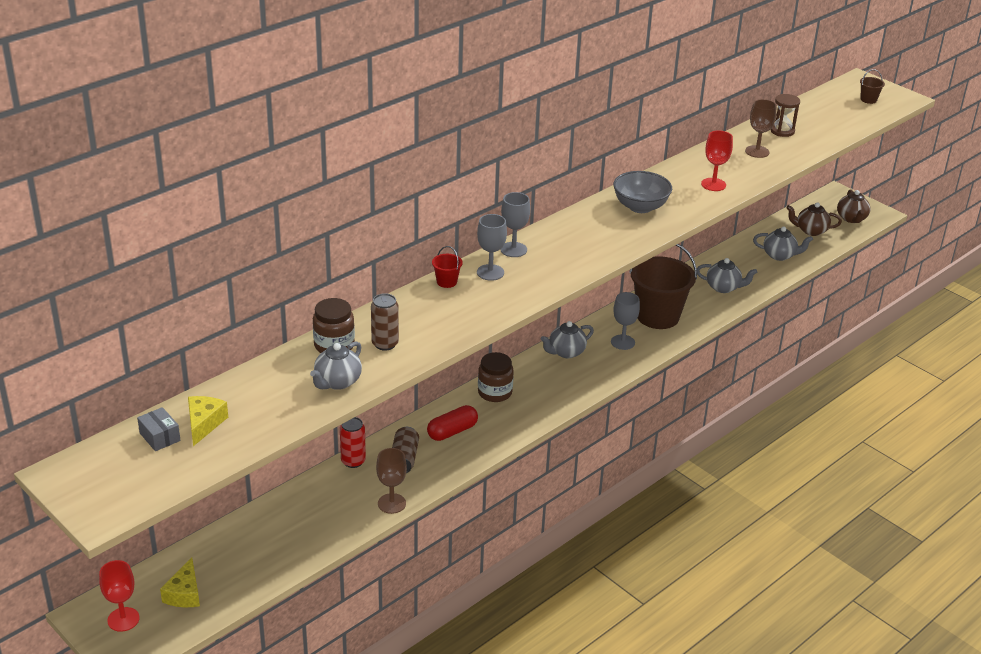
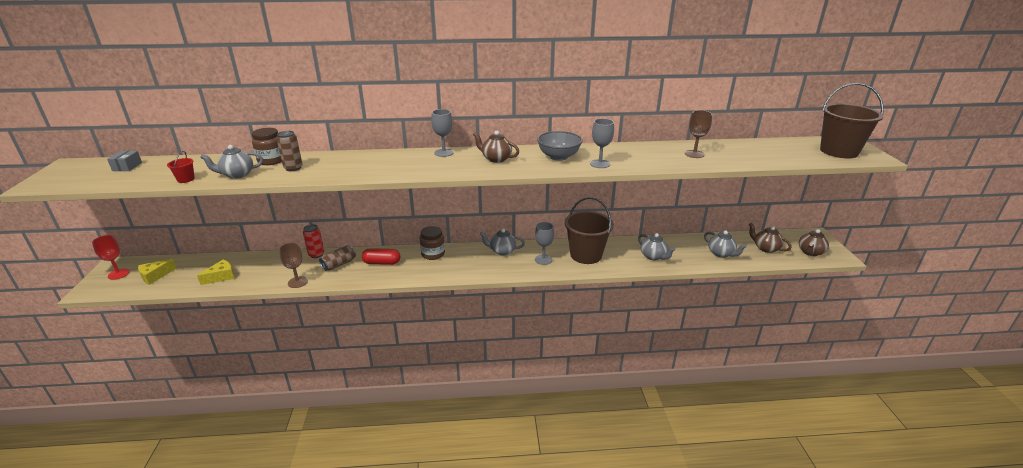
camera: 40 degrees right, 5 degrees down
yellow cheese [188,396,228,446] -> yellow cheese moved to [197,259,235,285]
red bucket [432,246,463,288] -> red bucket moved to [167,151,195,183]
grey goblet [477,214,507,281] -> grey goblet moved to [590,119,614,168]
red goblet [701,131,733,191] -> none
brown hourglass [770,94,800,137] -> none
brown bucket [860,69,885,104] -> brown bucket [820,83,884,158], size x2.49
none -> brown teapot [473,131,519,163]

